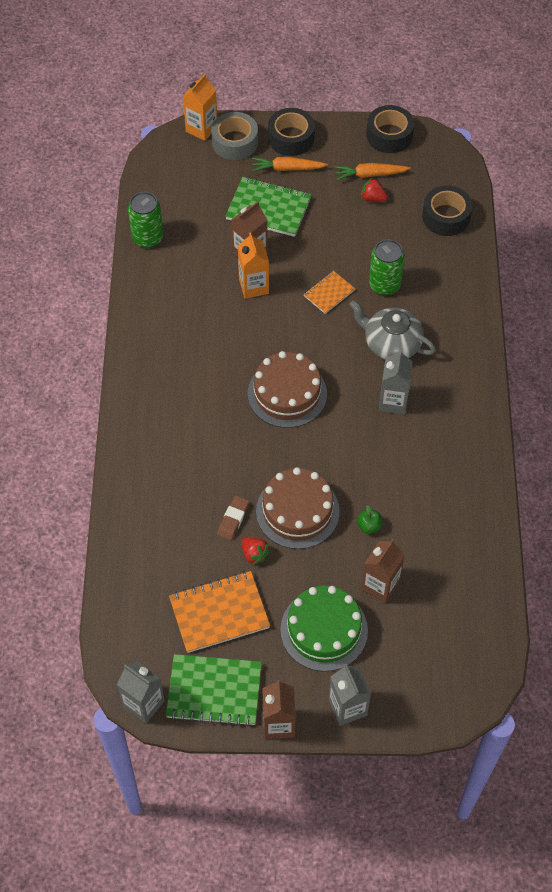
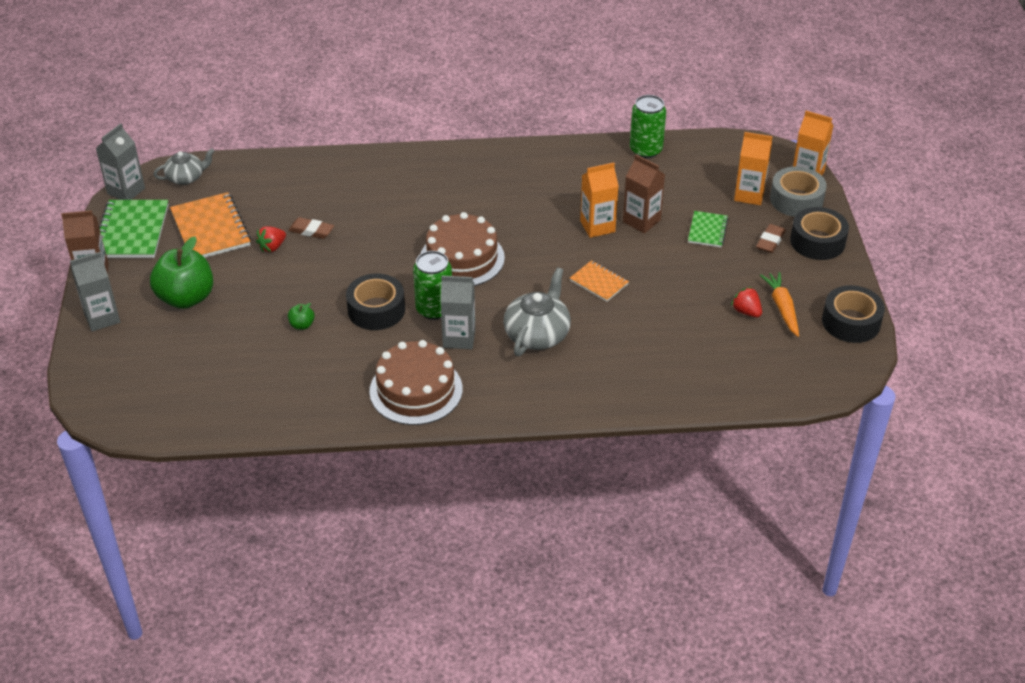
camera: 85 degrees right, 15 degrees down
green notebook [225,177,311,237] -> green notebook [688,211,728,247], size x0.56
orange carrot [252,157,328,172] -> brown eraser [756,224,786,253]
brown cake [256,467,339,549] -> brown cake moved to [369,340,463,425]
green cake [280,585,368,672] -> green apple [150,236,213,309]
red strawberry [361,178,388,202] -> red strawberry turned 60 degrees counterclockwise [731,287,762,317]
brown carton [361,539,405,603] -> none
green can [369,239,405,295] -> green can moved to [413,251,452,320]
black tape [422,186,473,236] -> black tape moved to [346,273,405,330]
none -> grey teapot [153,149,215,185]
none -> orange carton [734,132,773,205]

